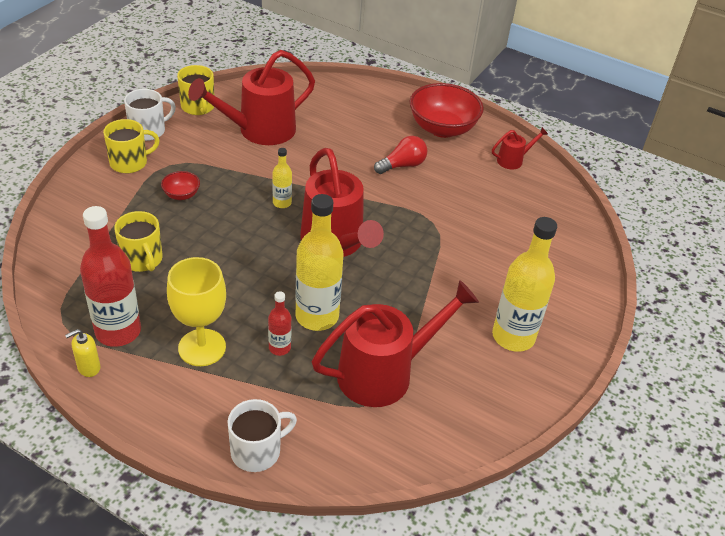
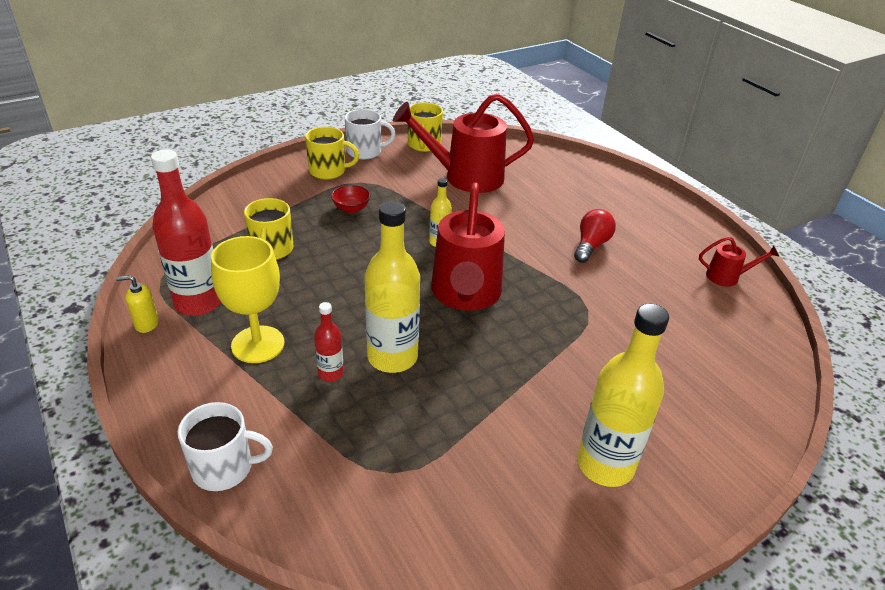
camera: 30 degrees right, 5 degrees down
red watering can [312,280,479,407] -> none
red light bulb [374,136,427,174] -> red light bulb turned 60 degrees counterclockwise [574,209,616,263]
red bowl [410,83,484,138] -> none

